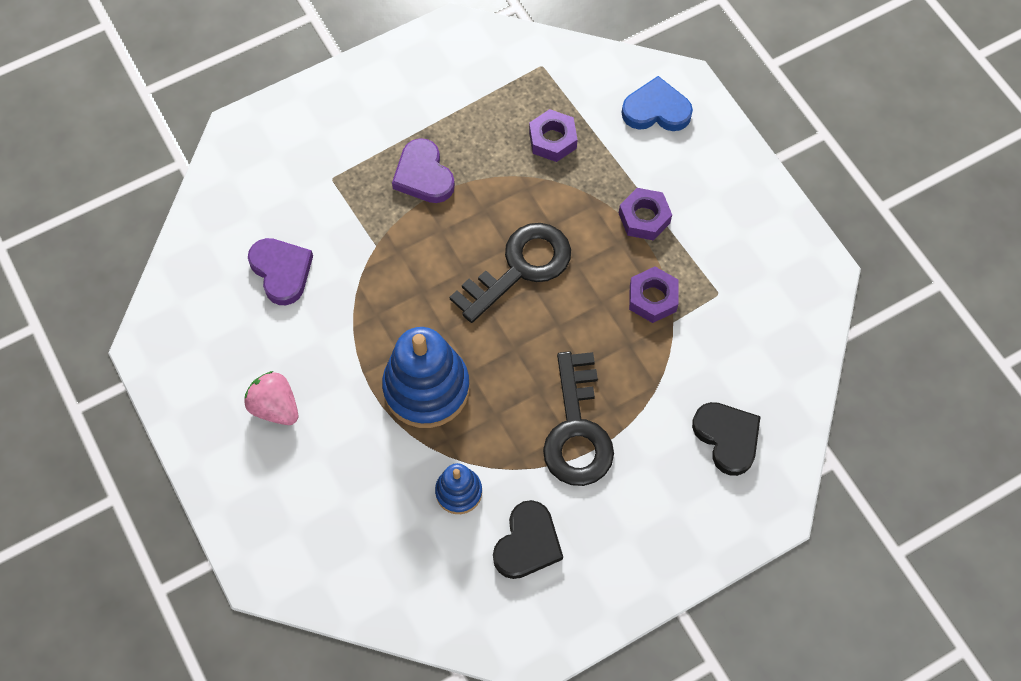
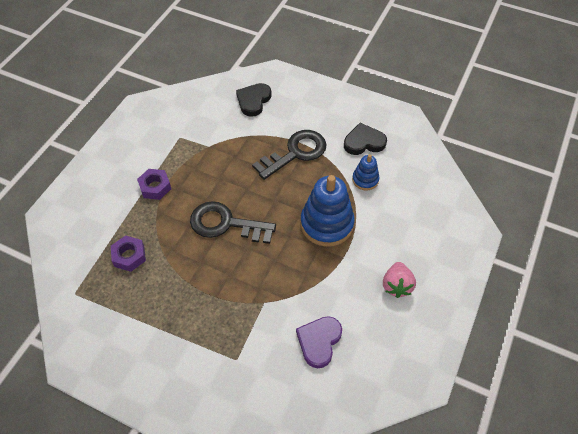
camera: 125 degrees left, 10 degrees down
purple heart [392,138,455,203] -> none
blue heart [622,76,693,131] -> none
purple nut [629,267,679,323] -> none

